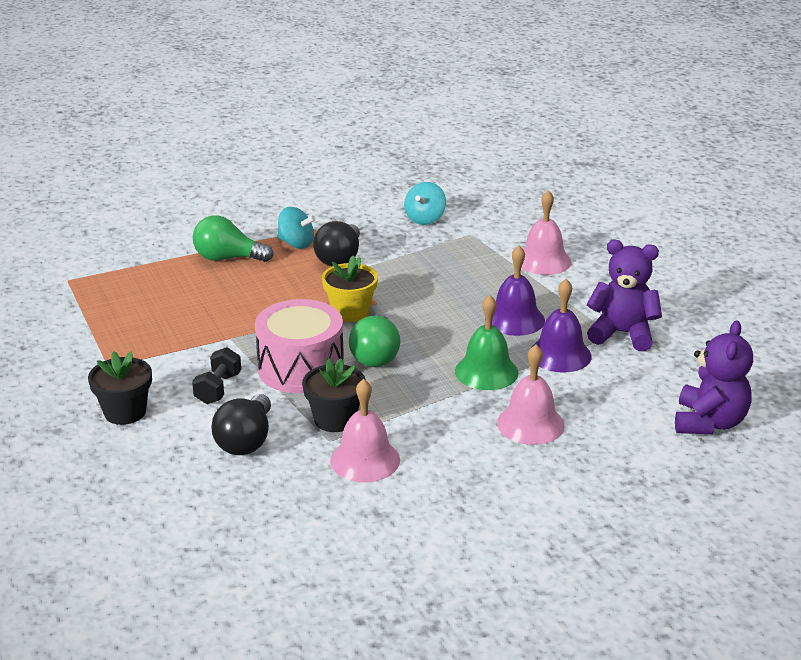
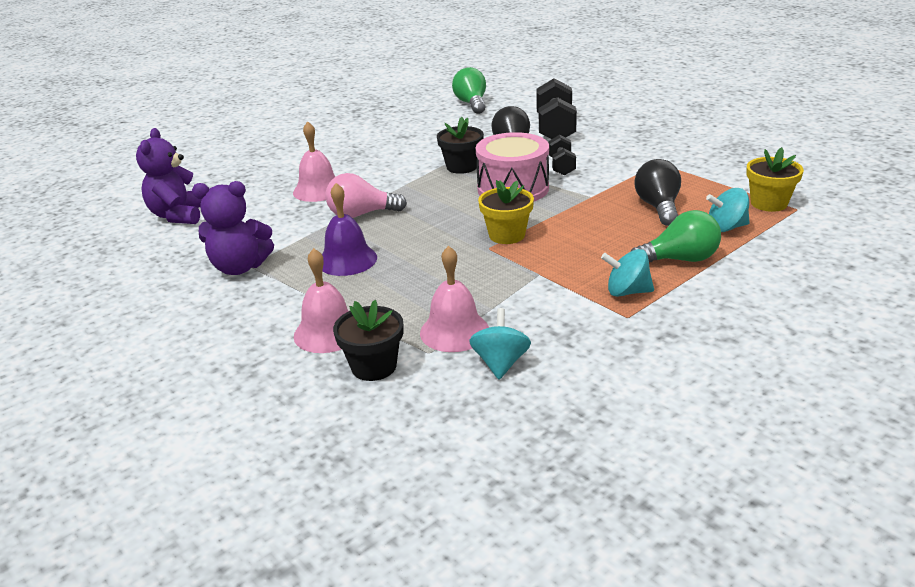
camera: 165 degrees right, 0 degrees up
black flower pot [88,351,152,425] -> black flower pot moved to [333,300,403,381]
black light bulb [313,221,360,266] -> black light bulb moved to [634,159,681,226]
pink bell [330,379,400,482] -> pink bell moved to [420,246,489,352]
green light bulb [349,314,400,367] -> green light bulb moved to [452,67,486,114]
green bell [455,295,518,390] -> pink light bulb [326,173,407,218]
purple bell [531,279,592,373] -> none
none -> black dumbbell [536,78,577,139]
none -> turquoise spinning top [706,188,750,232]
none -> yellow flower pot [746,147,804,212]

